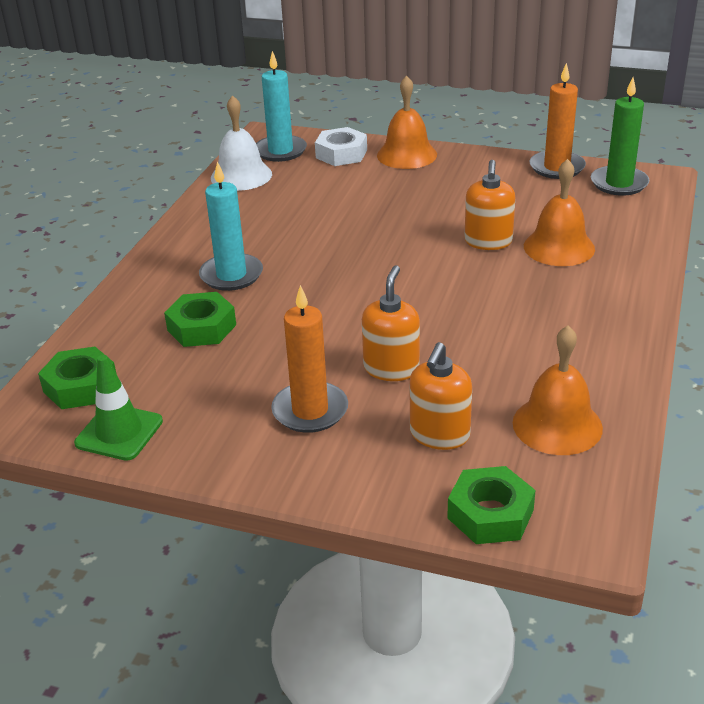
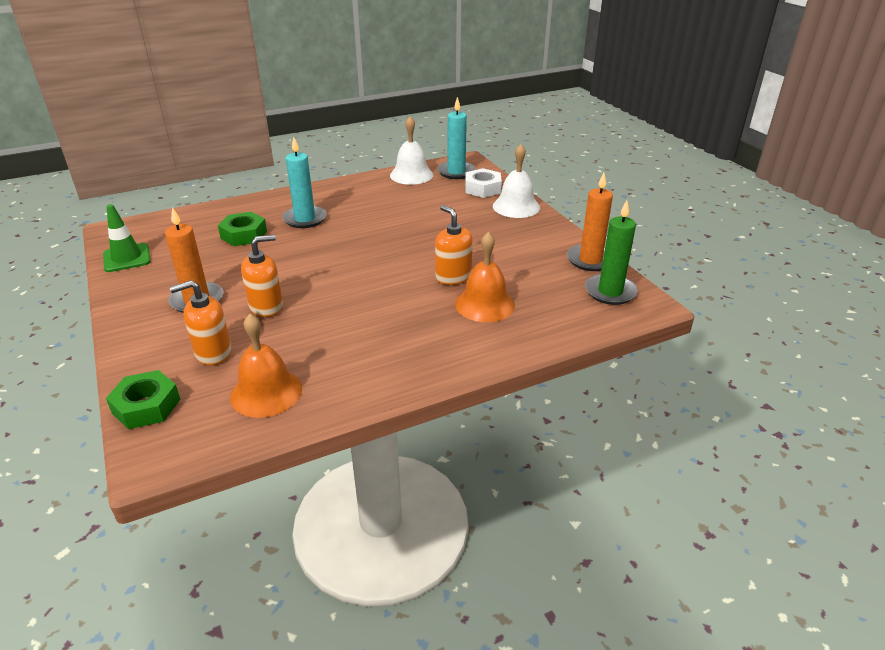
camera: 45 degrees right, 0 degrees up
green nut [38,347,116,409] -> none
orange bell [377,75,437,169] -> white bell [493,144,540,218]
orange soap dispenser [464,160,516,250] -> orange soap dispenser turned 90 degrees clockwise [435,205,473,285]

